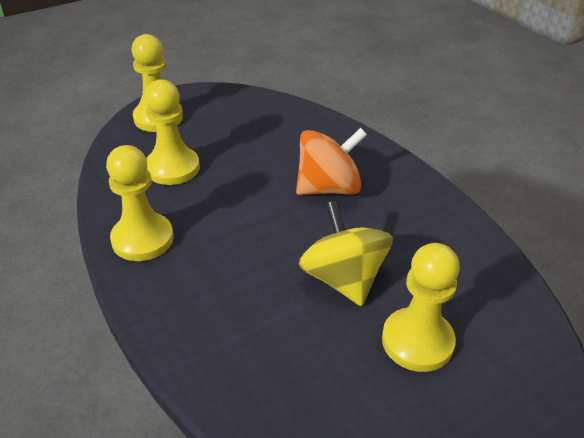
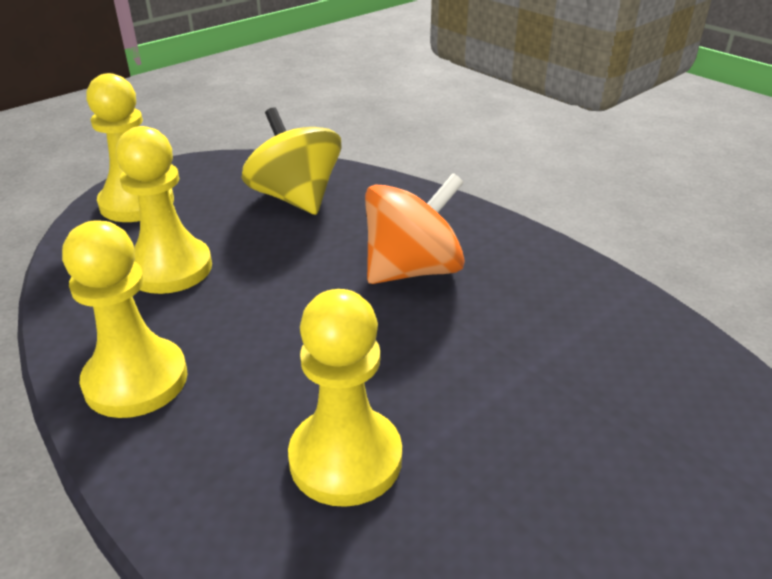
camera: 10 degrees left, 5 degrees down
yellow spinning top [299,200,393,306] -> yellow spinning top moved to [242,107,342,215]
yellow pawn [382,243,460,372] -> yellow pawn moved to [288,289,402,507]

